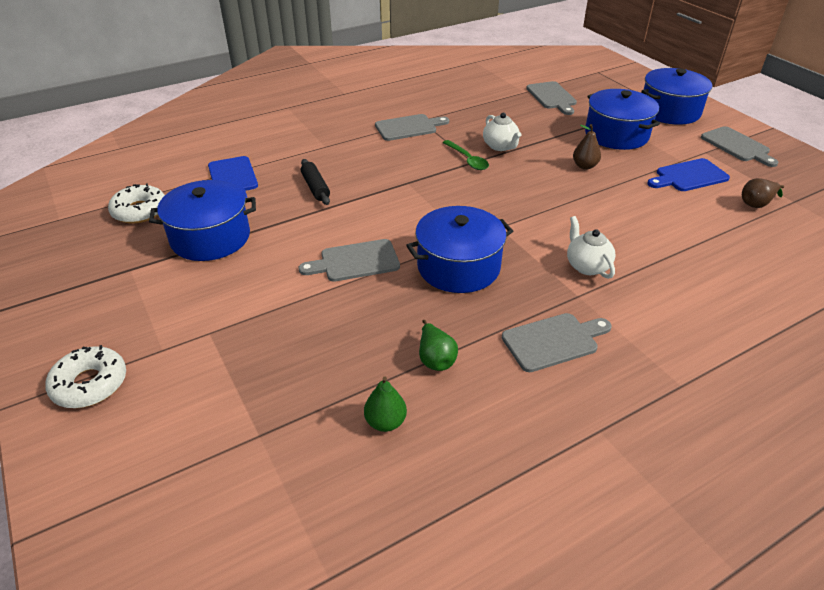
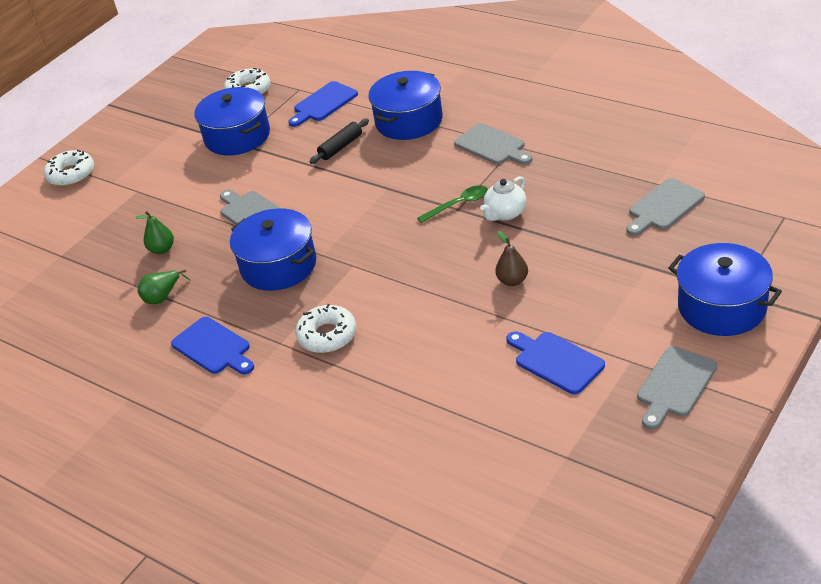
camera: 70 degrees right, 0 degrees up
green pear [364,377,407,432] -> green pear moved to [136,211,174,254]
green spoon [443,140,489,170] -> green spoon turned 150 degrees counterclockwise [417,185,488,223]
grey cutting board [502,313,611,372] -> blue cutting board [171,317,254,374]
white teapot [567,216,615,279] -> white donut [295,304,356,353]
blue pot [585,89,660,150] -> blue pot moved to [368,71,443,140]
brown pear [742,178,784,208] -> none

